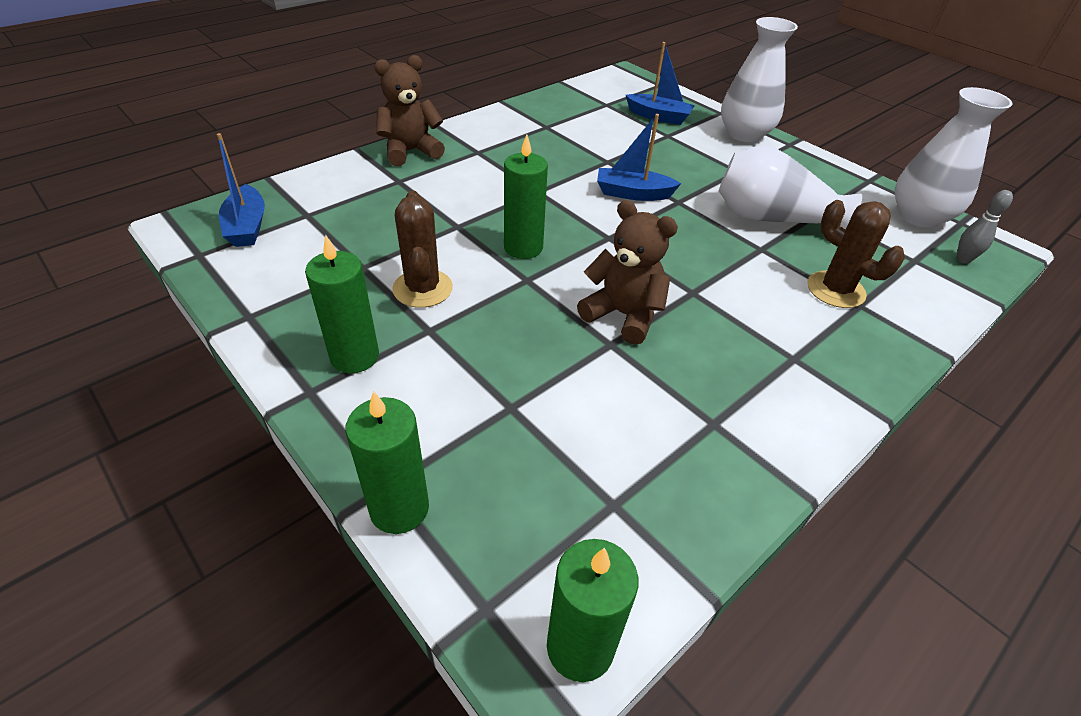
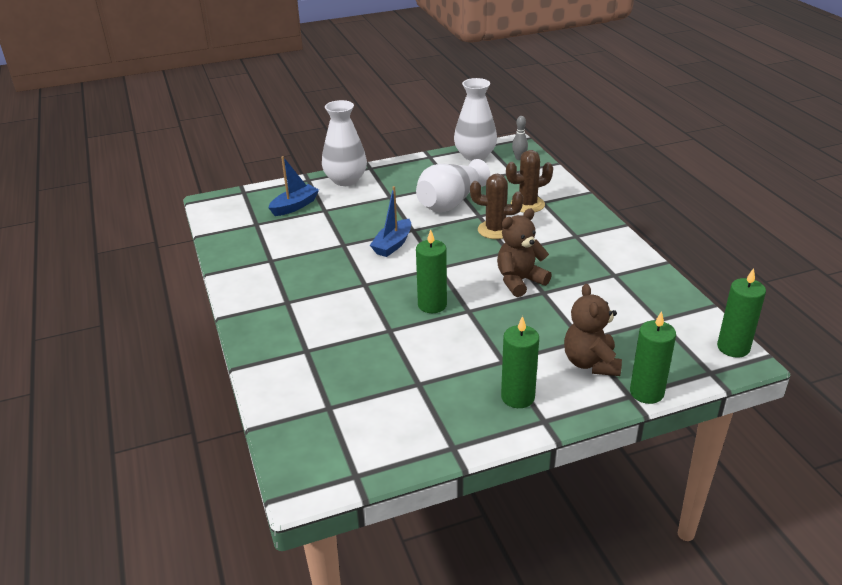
camera: 65 degrees left, 10 degrees down
blue boat [217,133,265,247] -> none
brown teddy bear [374,55,445,166] -> brown teddy bear moved to [564,284,622,376]
brown cactus [392,191,453,308] -> brown cactus moved to [470,174,523,239]

